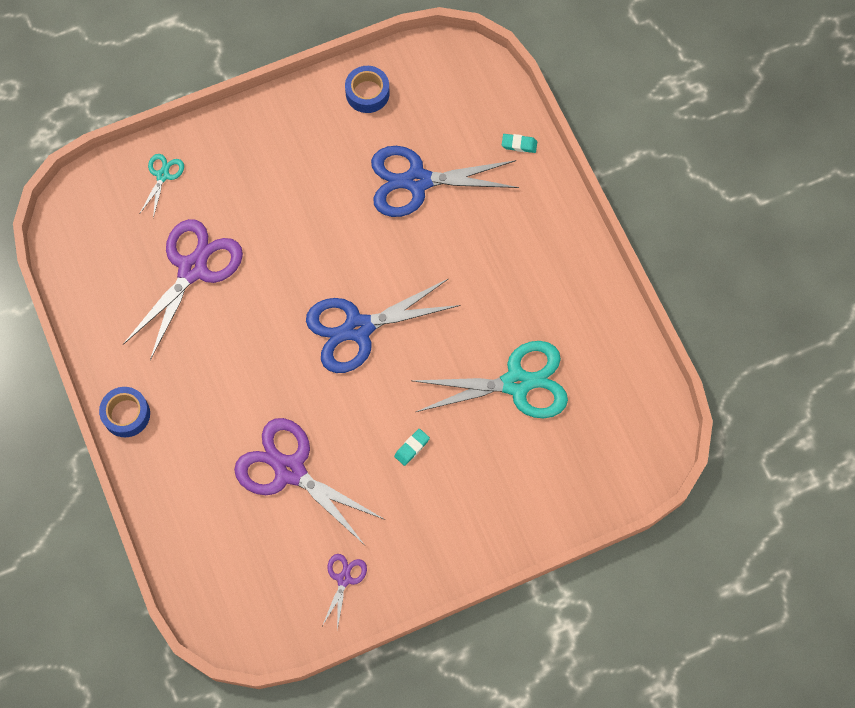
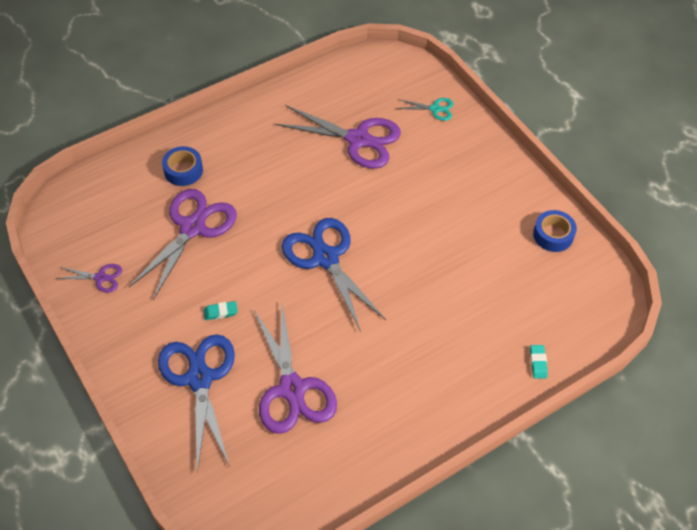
camera: 80 degrees right, 15 degrees down
blue tape [99,387,150,437] -> blue tape moved to [162,146,203,186]
blue scissors [371,146,519,217] -> blue scissors moved to [158,334,235,472]
turquoise eraser [394,429,430,466] -> turquoise eraser turned 45 degrees counterclockwise [203,301,238,320]
turquoise scissors [412,341,568,418] -> purple scissors [254,305,337,434]

